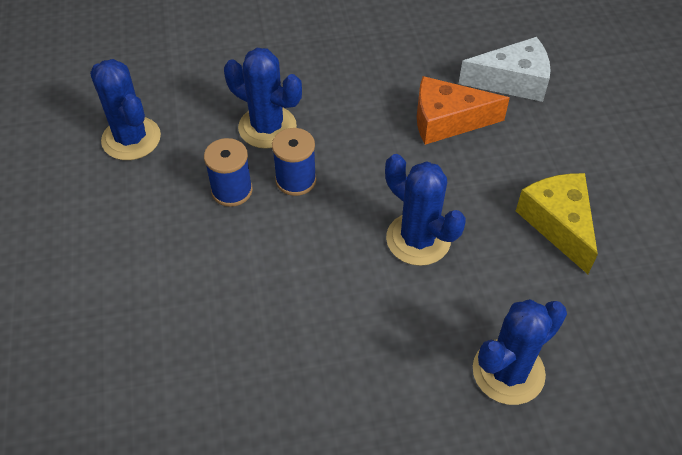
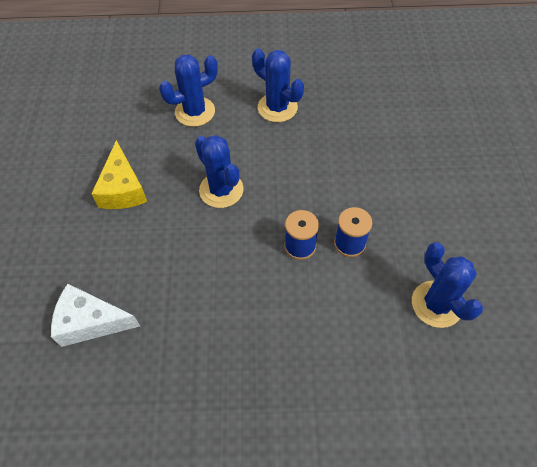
camera: 170 degrees left, 5 degrees up
blue cactus [224,48,302,149] -> blue cactus moved to [252,49,304,122]
orange cheese [417,76,510,145] -> none

